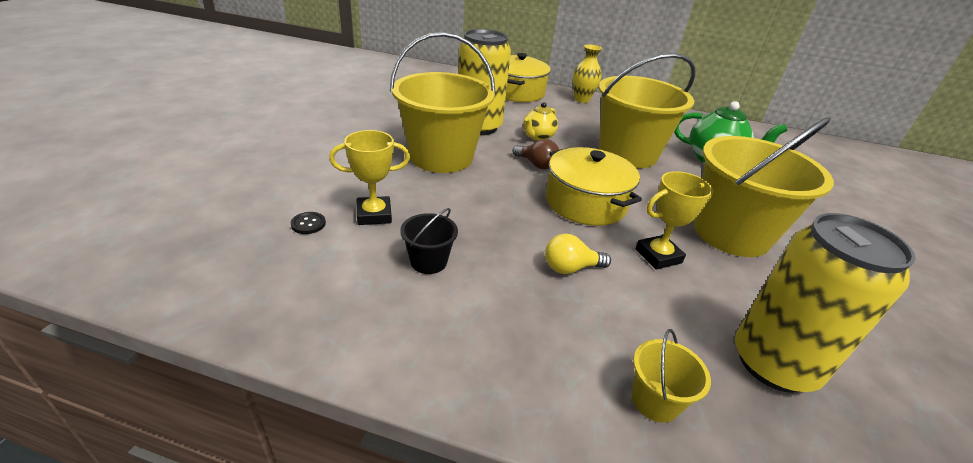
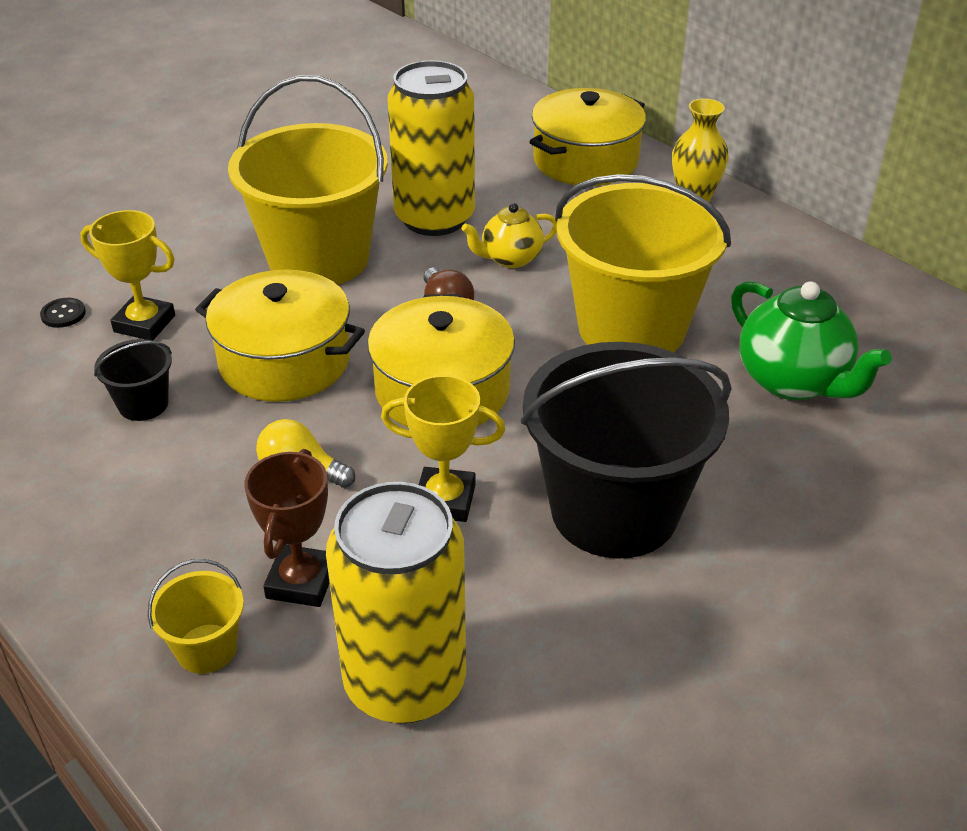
camera: 35 degrees right, 5 degrees up
yellow bucket [694,117,834,257] -> black bucket [521,342,732,559]
none -> yellow pot [195,269,365,402]
none -> brown trophy [244,449,329,607]

